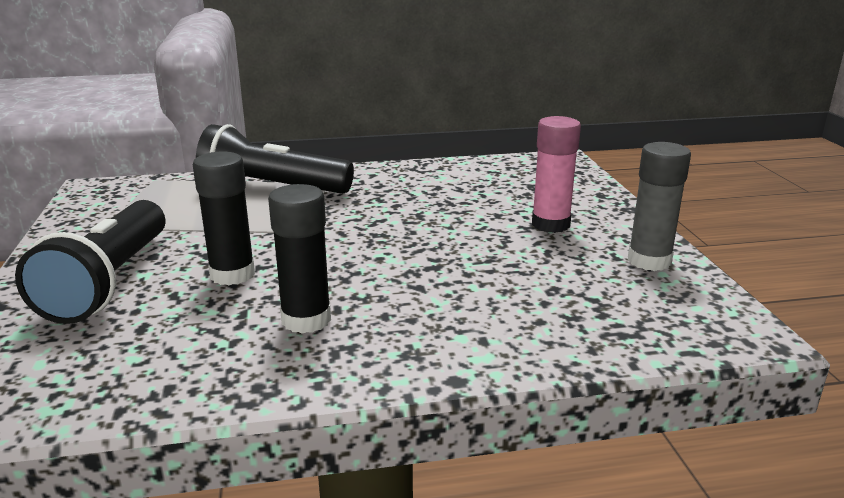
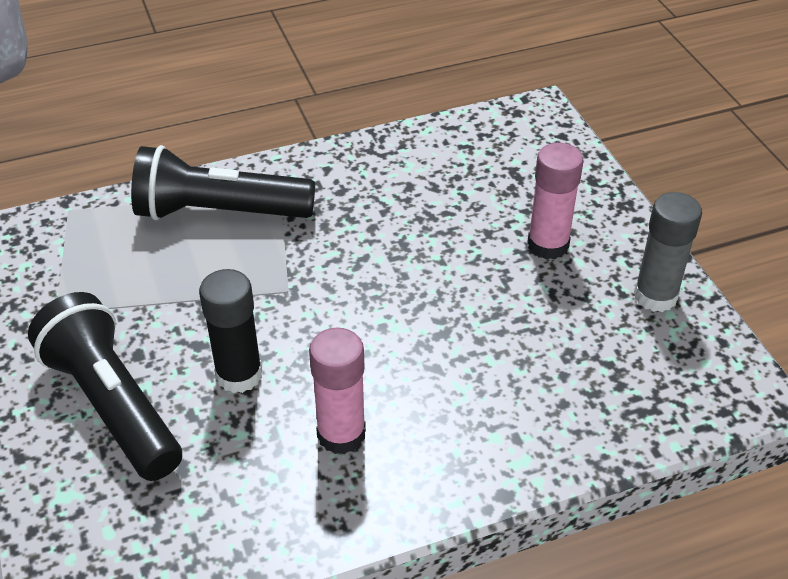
camera: 10 degrees left, 20 degrees up
black flashlight [15,200,165,324] -> black flashlight turned 150 degrees clockwise [28,292,182,481]
black glue stick [268,184,331,334] -> pink glue stick [309,328,366,454]

